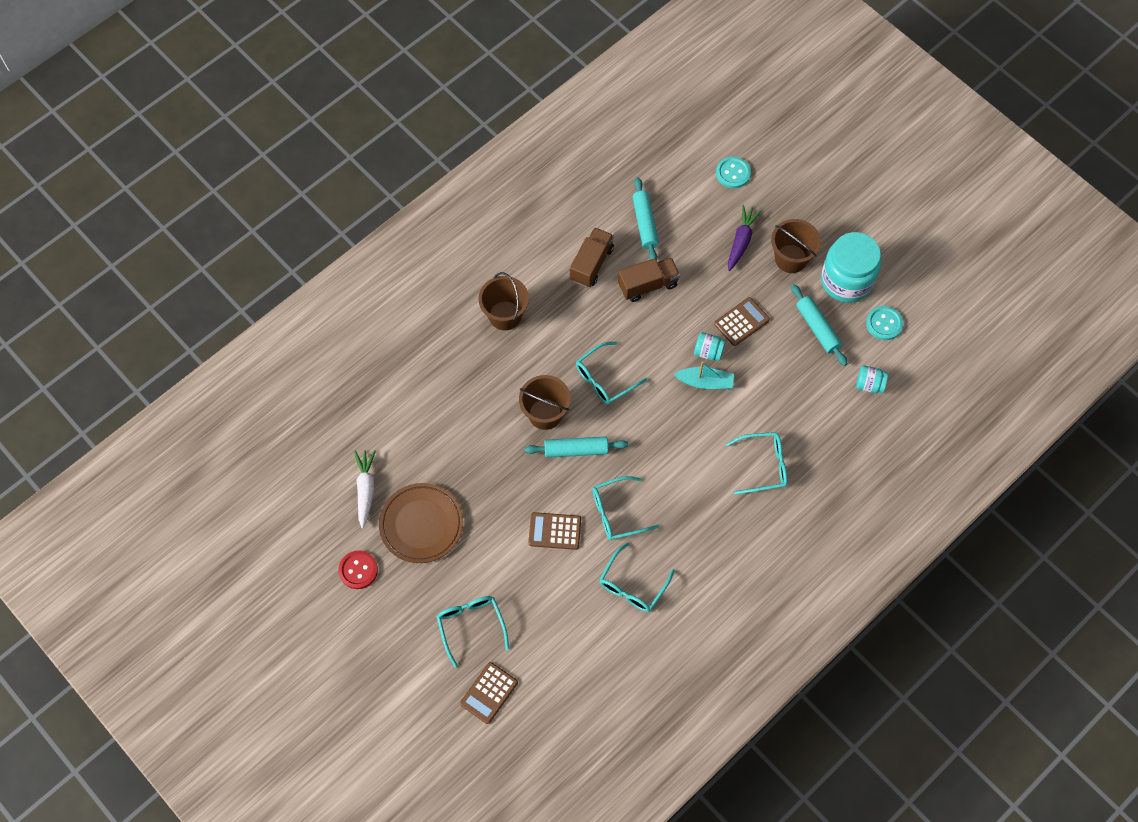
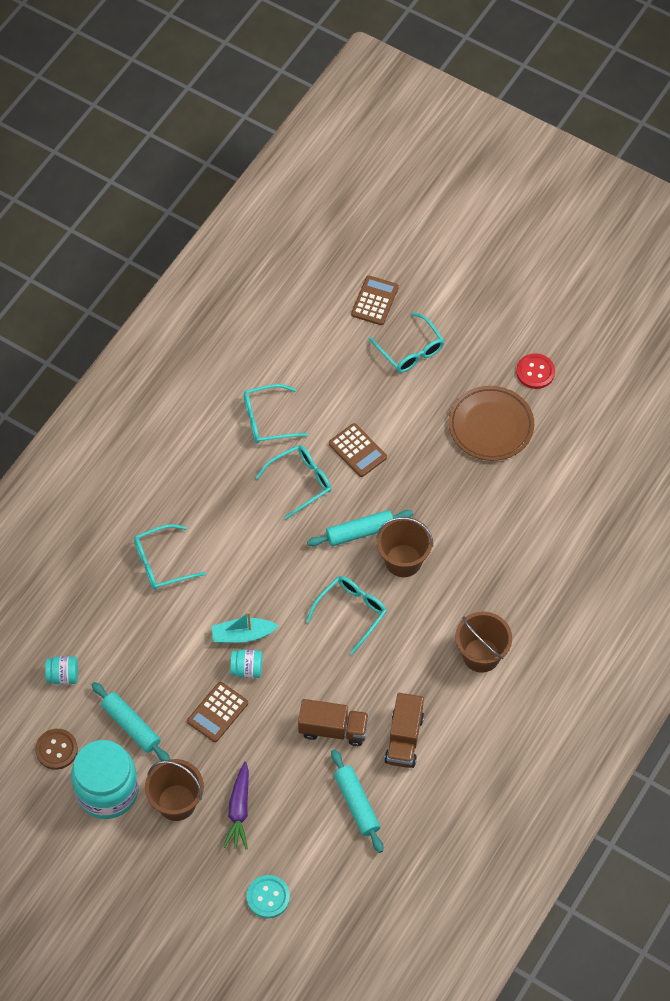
camera: 165 degrees right, 5 degrees down
white carrot [354,450,376,528] -> none
brown calculator [528,512,581,550] -> brown calculator turned 60 degrees clockwise [329,423,387,477]
turquoise glasses [599,542,674,612] -> turquoise glasses turned 120 degrees counterclockwise [244,384,308,444]
brown truck [618,257,680,302] -> brown truck turned 135 degrees counterclockwise [298,699,369,746]
turquoise button [866,306,903,340] -> brown button [35,729,78,770]

